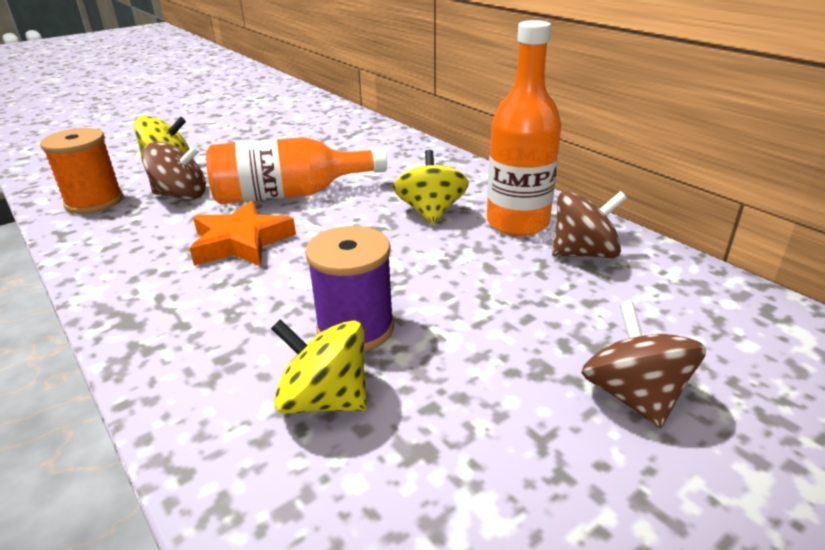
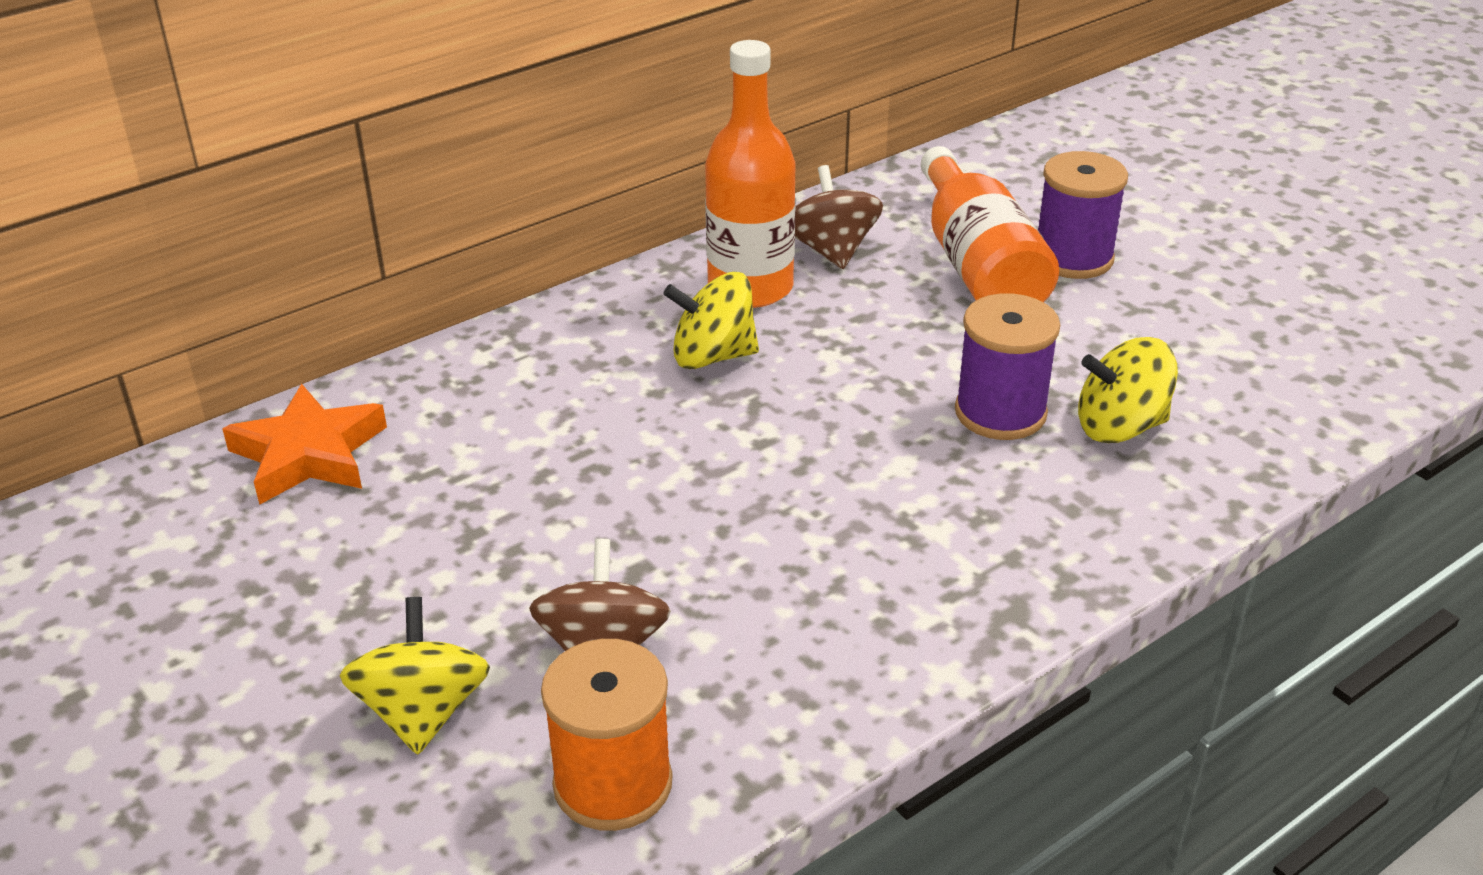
camera: 90 degrees left, 5 degrees up
orange star [190,200,296,267] -> orange star moved to [222,384,387,505]
orange bottle [206,137,387,204] -> orange bottle moved to [921,146,1059,302]
yellow spinning top [271,319,367,414] -> yellow spinning top turned 60 degrees clockwise [1078,337,1178,443]
brown spinning top [581,301,706,428] -> purple spool [1038,151,1128,279]

